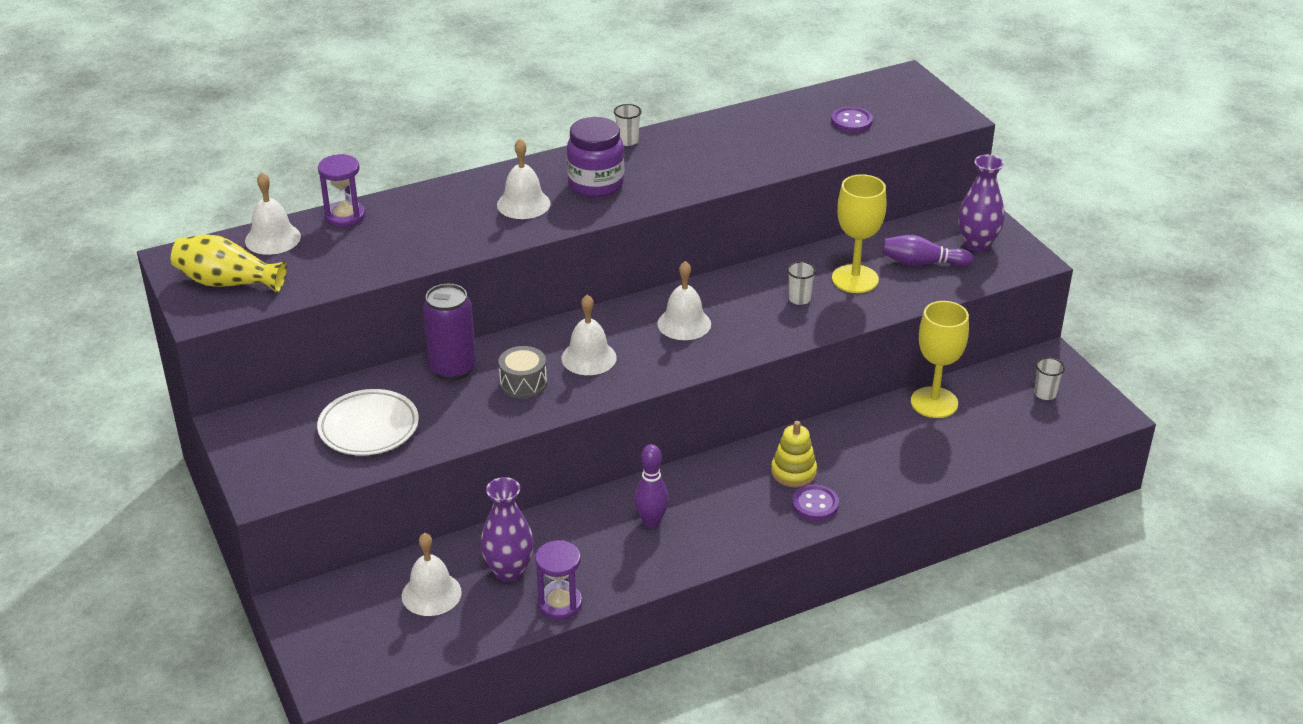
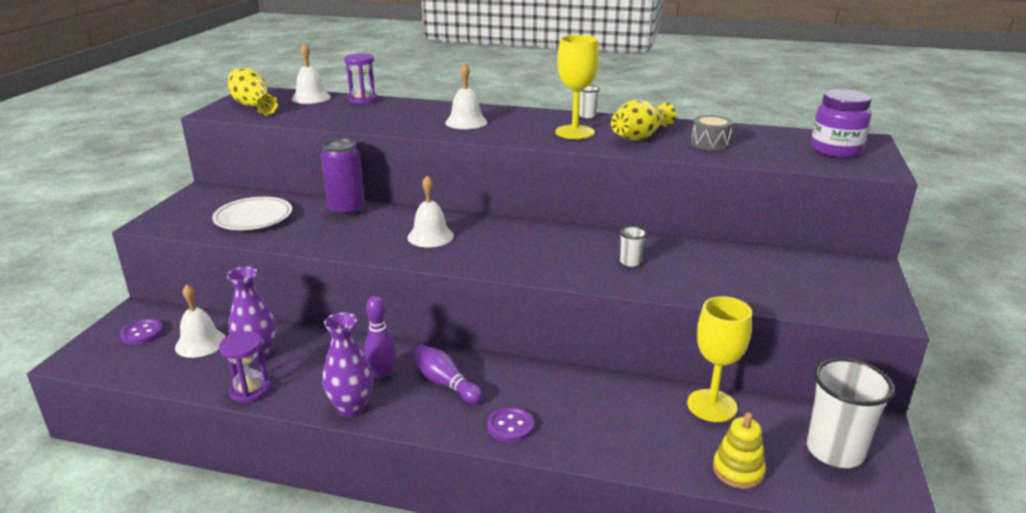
camera: 40 degrees right, 10 degrees down
grey drum [498,346,547,399] -> grey drum moved to [691,115,733,151]
purple jar [567,117,624,197] -> purple jar moved to [811,89,872,158]
white bell [657,261,711,340] -> none
yellow stacking toy [771,421,817,488] -> yellow stacking toy moved to [713,412,766,489]
purple button [831,107,873,132] -> purple button moved to [120,319,163,345]
yellow goblet [832,174,887,293] -> yellow goblet moved to [556,35,599,139]
purple bowling pin [882,235,973,267] -> purple bowling pin moved to [413,345,483,404]
purple vase [958,155,1005,252] -> purple vase moved to [322,312,373,417]
white cup [1034,357,1065,400] -> white cup [807,358,895,468], size x2.21
none -> yellow vase [611,100,676,140]

